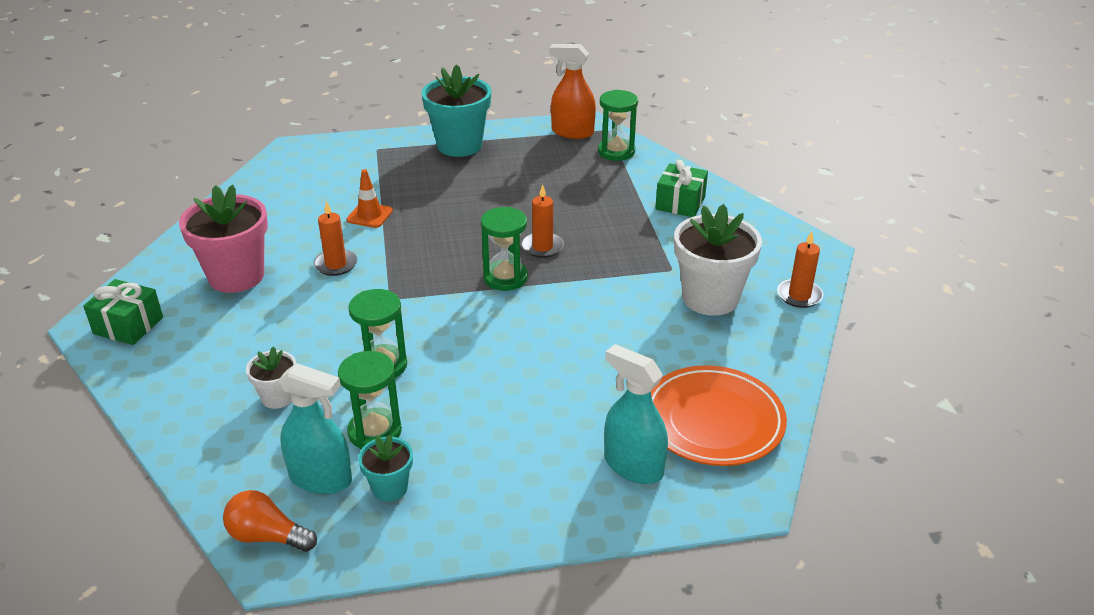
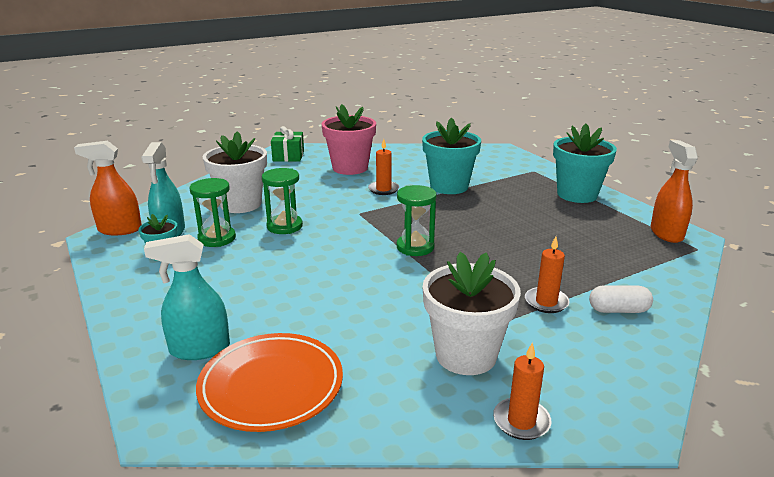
camera: 70 degrees right, 10 degrees down
orange light bulb [223,490,317,552] -> orange spray bottle [74,141,142,235]
white flower pot [246,346,296,409] -> white flower pot [203,131,267,213], size x1.96
orange traffic cone [346,169,393,228] -> turquoise flower pot [422,117,481,194]
orange candle [522,184,564,258] -> orange candle moved to [525,237,570,313]
green hourglass [598,90,638,161] -> none
turquoise spray bottle [604,344,668,484] -> turquoise spray bottle turned 120 degrees counterclockwise [144,234,230,360]
green gift [655,160,708,217] -> white capsule [589,285,653,313]

